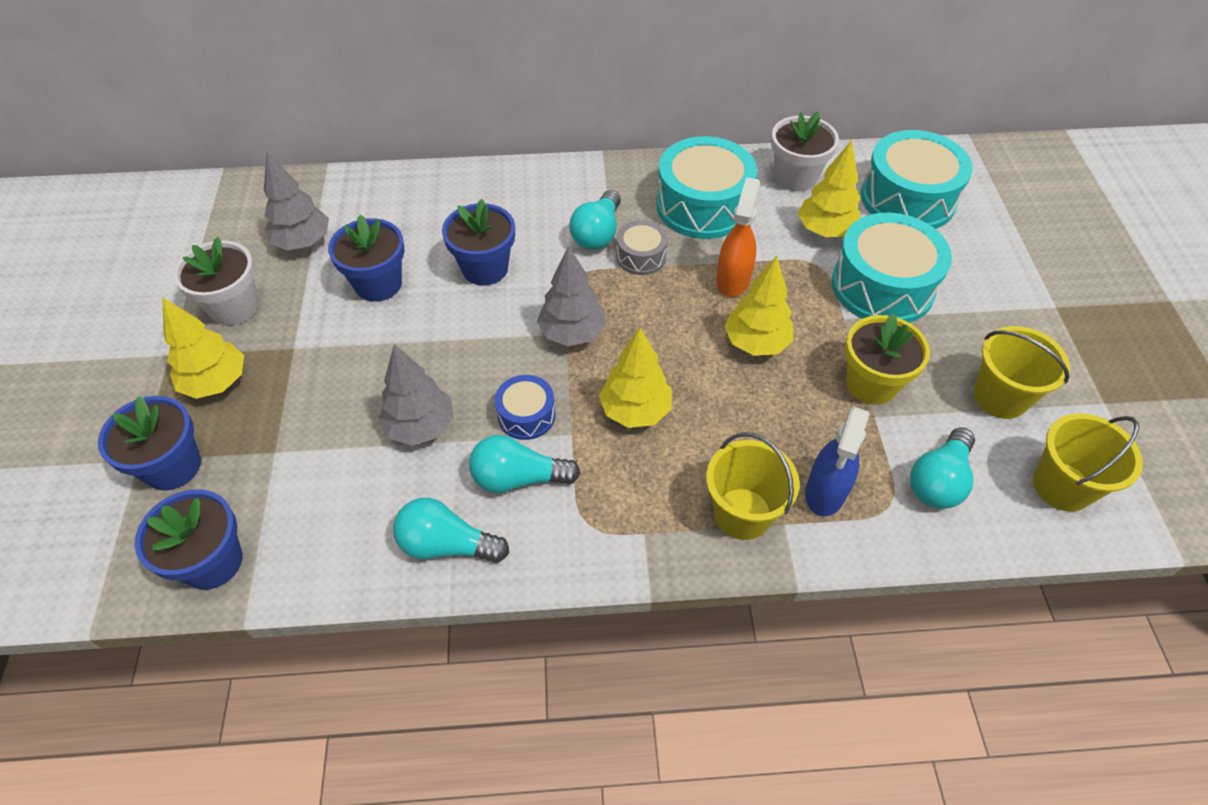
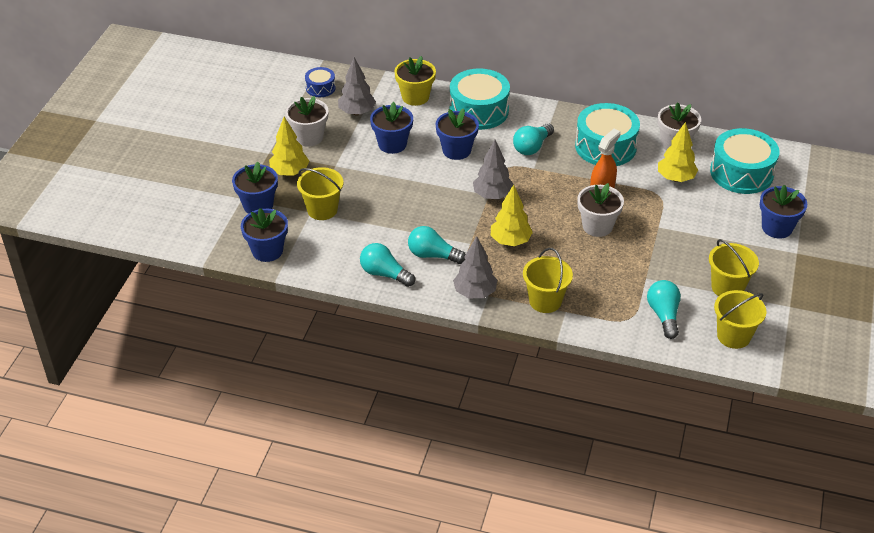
camera: 20 degrees right, 10 degrees down
grey tree [378,344,453,446] -> grey tree moved to [453,236,497,298]
blue drum [495,375,555,440] -> blue drum moved to [305,67,336,97]
grey drum [616,220,668,275] -> none
yellow tree [724,256,794,356] -> white flower pot [577,183,624,237]
blue spray bottle [805,407,869,517] -> none
turquoise drum [832,213,952,323] -> turquoise drum moved to [449,68,510,130]
yellow flower pot [845,313,930,405] -> yellow flower pot moved to [394,56,436,106]
turquoise light bulb [910,427,975,509] -> turquoise light bulb turned 120 degrees clockwise [647,280,681,339]
none -> yellow bucket [297,167,343,220]
none -> blue flower pot [760,185,807,238]

